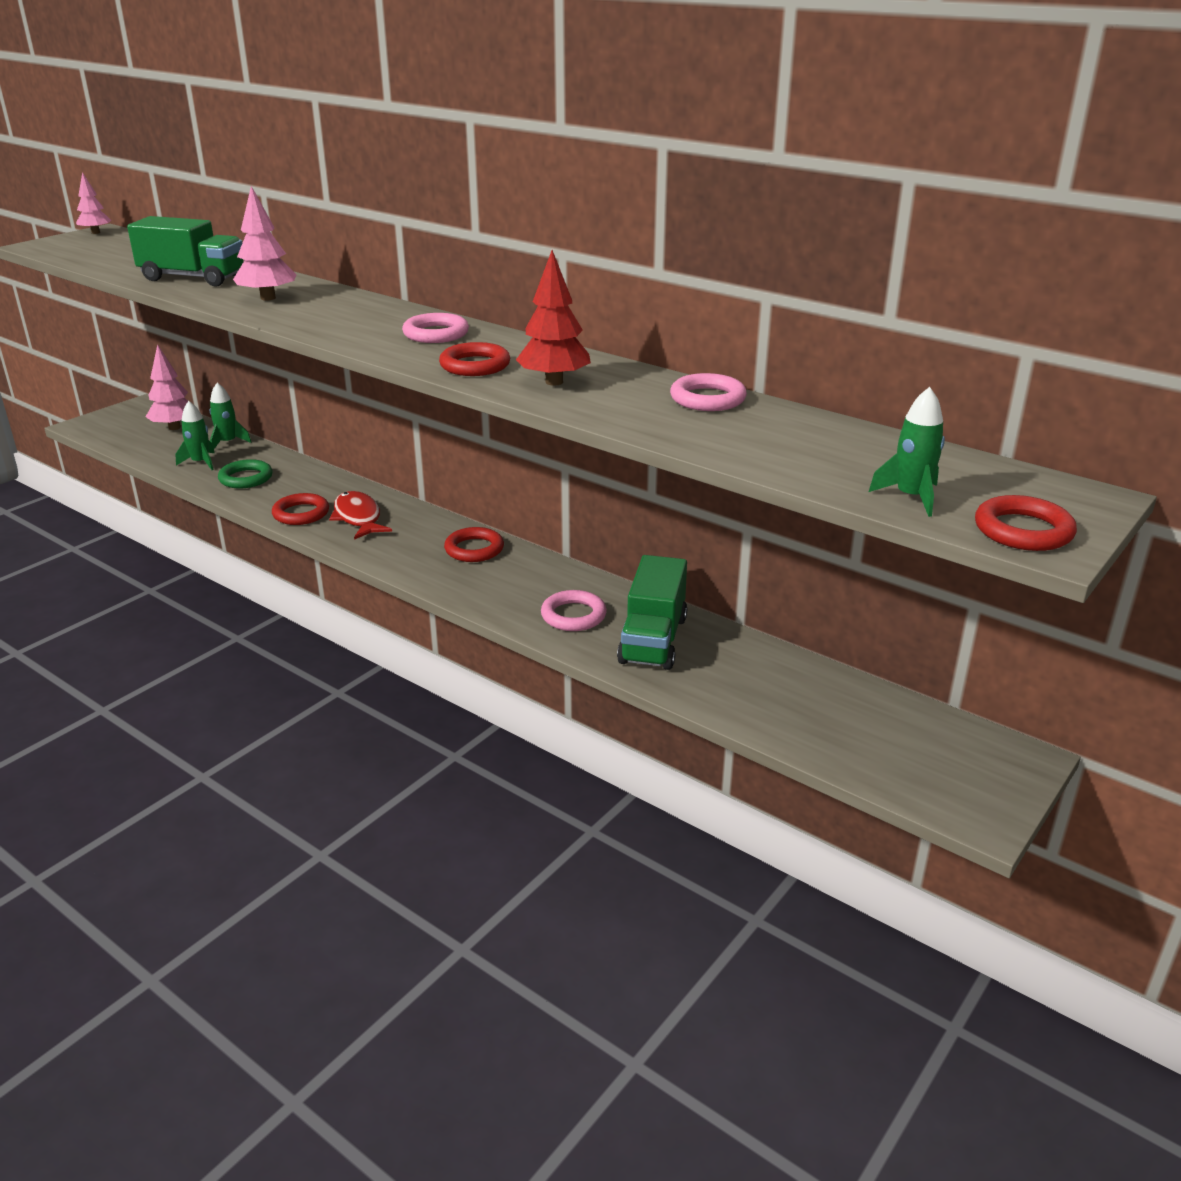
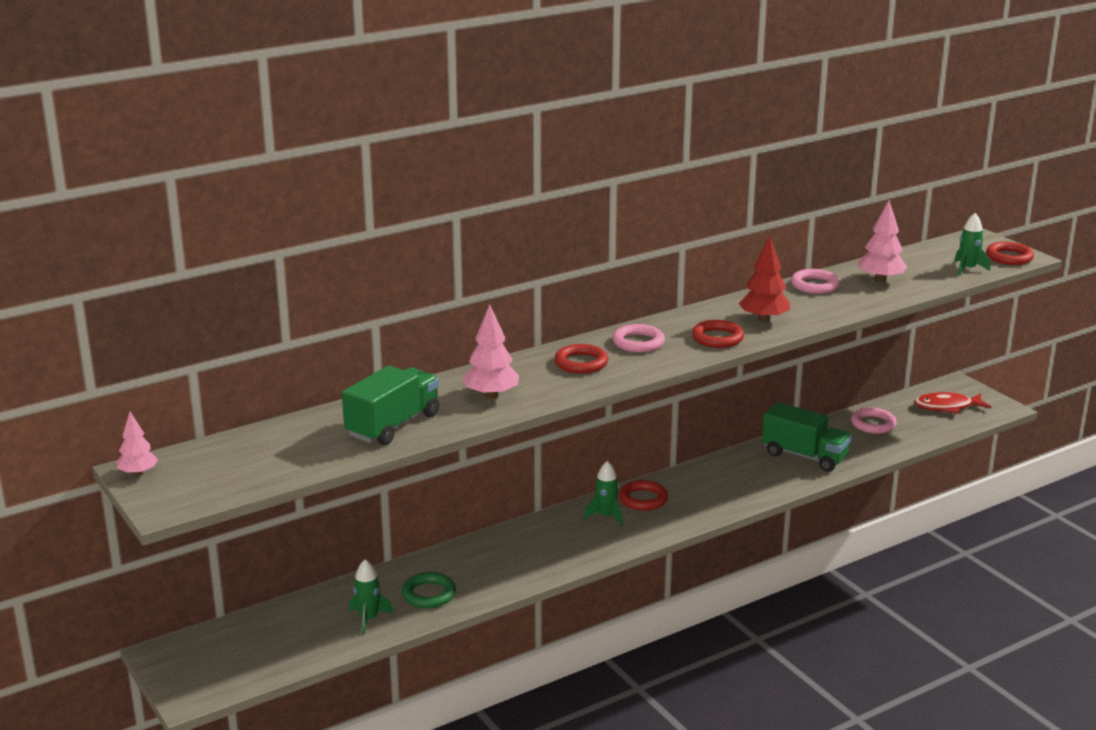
camera: 70 degrees left, 5 degrees down
pink tree [146,344,188,430] -> pink tree moved to [858,200,907,283]
green rocket [210,383,251,449] -> green rocket moved to [584,461,623,526]
red ring [272,493,329,525] -> red ring moved to [554,344,608,374]
red fish [329,491,392,540] -> red fish moved to [914,392,991,414]
pink ring [541,590,607,631] -> pink ring moved to [851,407,897,434]

